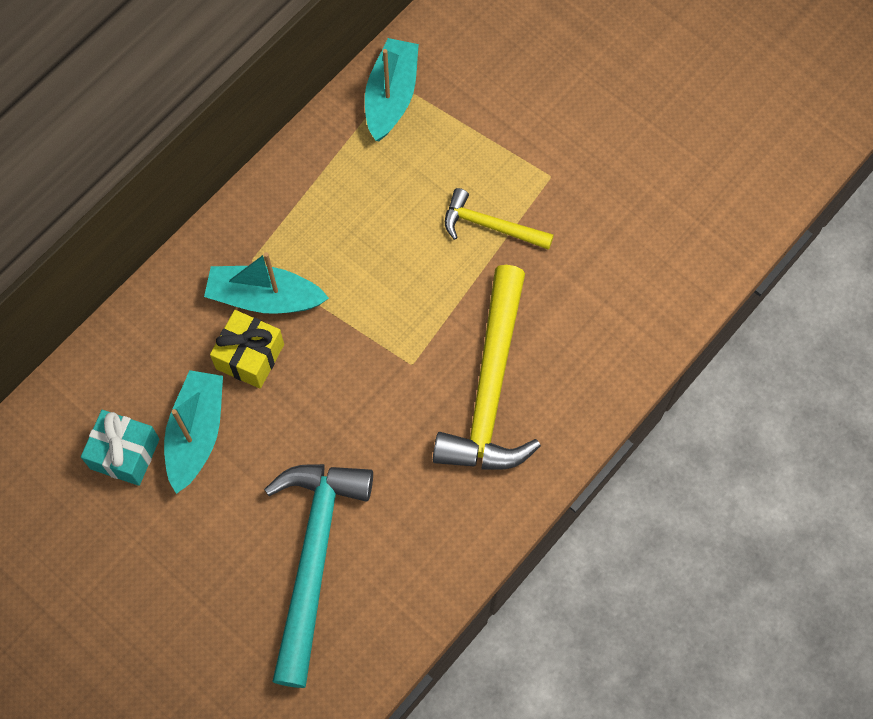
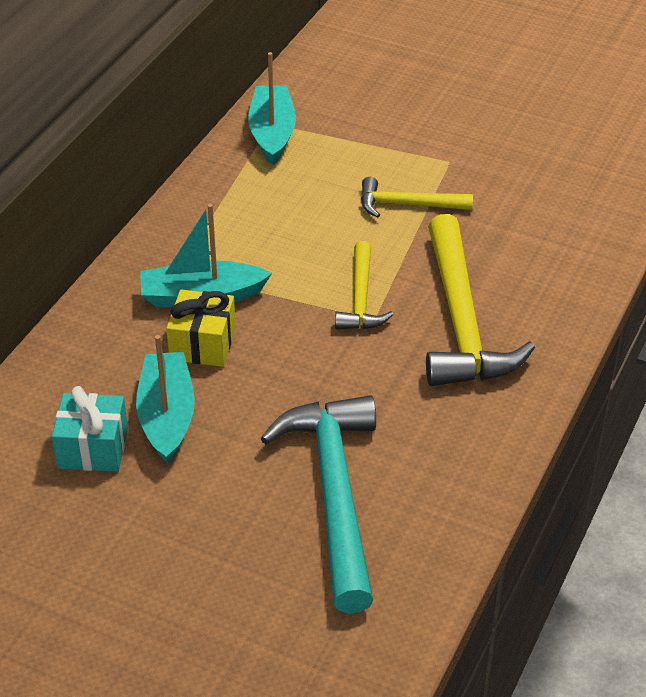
camera: 15 degrees left, 25 degrees down
none -> yellow hammer [335,241,394,329]

